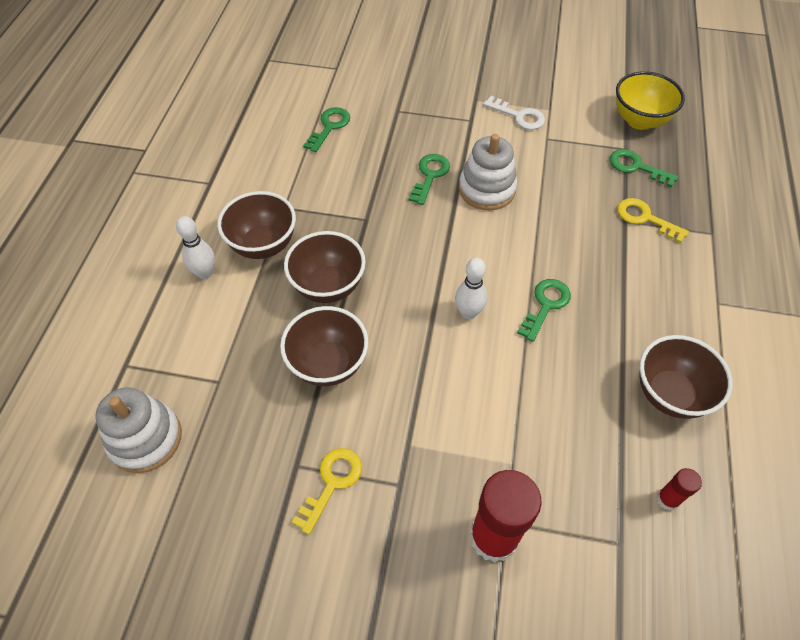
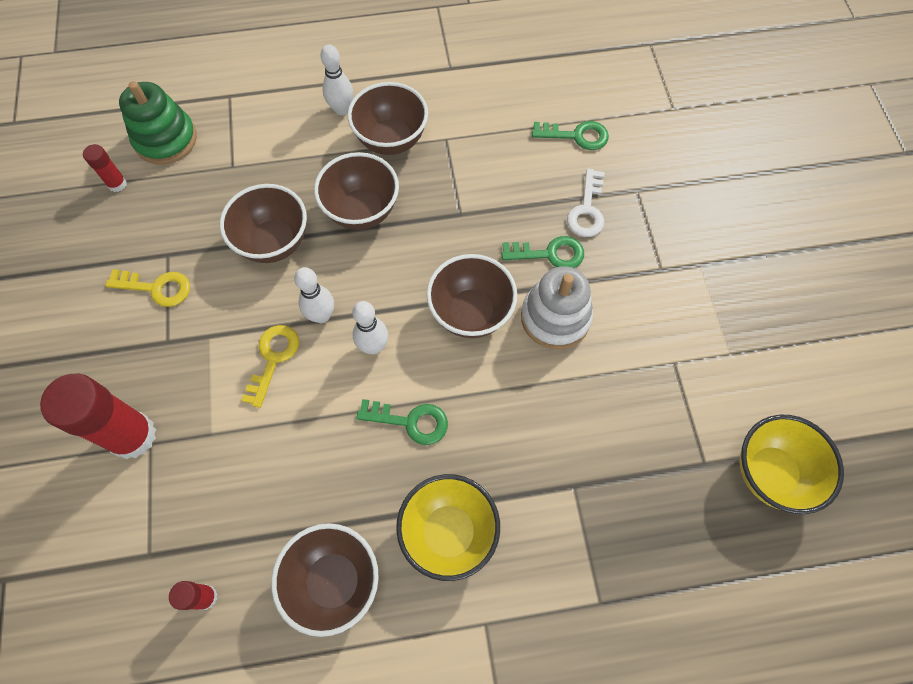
camera: 70 degrees right, 10 degrees up
white stacking toy [96,387,182,473] -> green stacking toy [119,81,197,165]
white key [483,96,545,130] -> white key moved to [567,169,605,237]
green key [610,149,678,188] -> none
yellow key [617,198,689,243] -> yellow key moved to [241,325,299,408]
none -> red glue stick [83,144,127,192]
none -> white bowling pin [294,267,334,323]
none -> yellow bowl [396,474,500,581]
none -> brown bowl [427,254,517,338]

